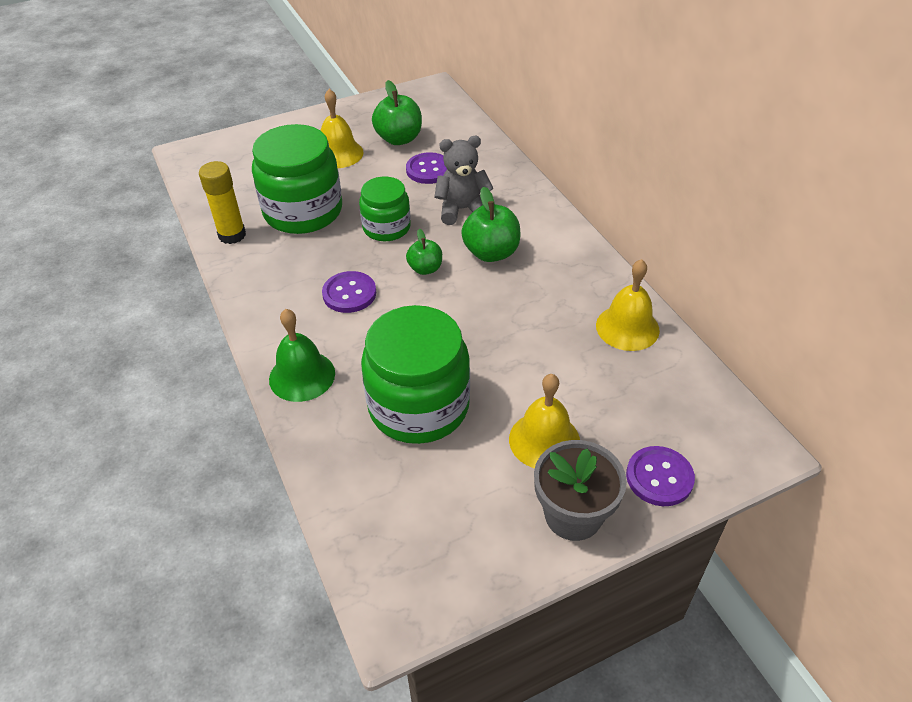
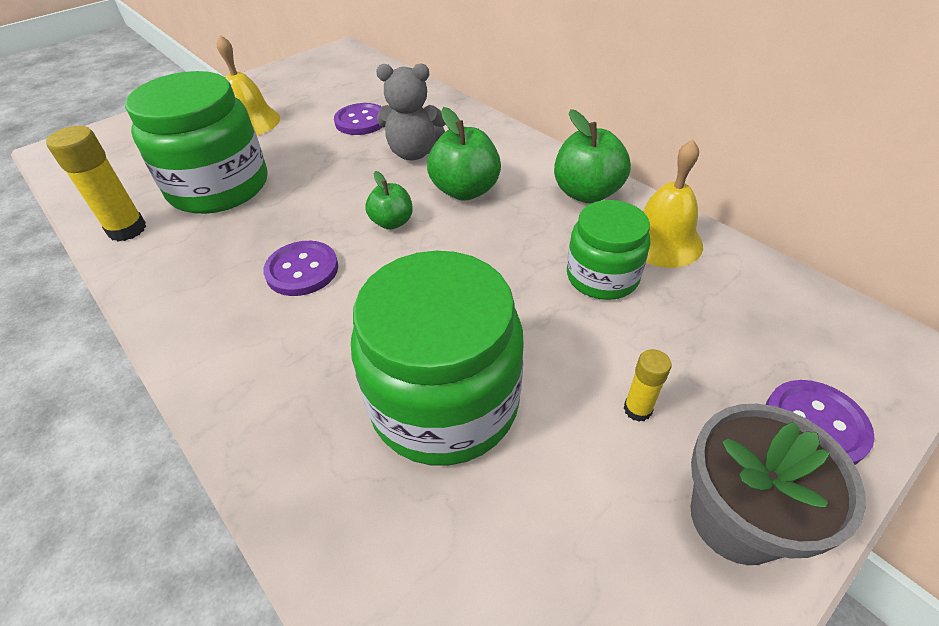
camera: 15 degrees left, 0 degrees up
green bell [269,309,335,402] -> none
green jar [359,177,411,241] -> green jar moved to [567,200,651,300]
green apple [372,80,422,145] -> green apple moved to [554,109,631,203]
grey teddy bear [434,136,494,225] -> grey teddy bear turned 150 degrees counterclockwise [376,63,445,160]
yellow bell [509,374,580,468] -> yellow glue stick [624,349,672,422]

